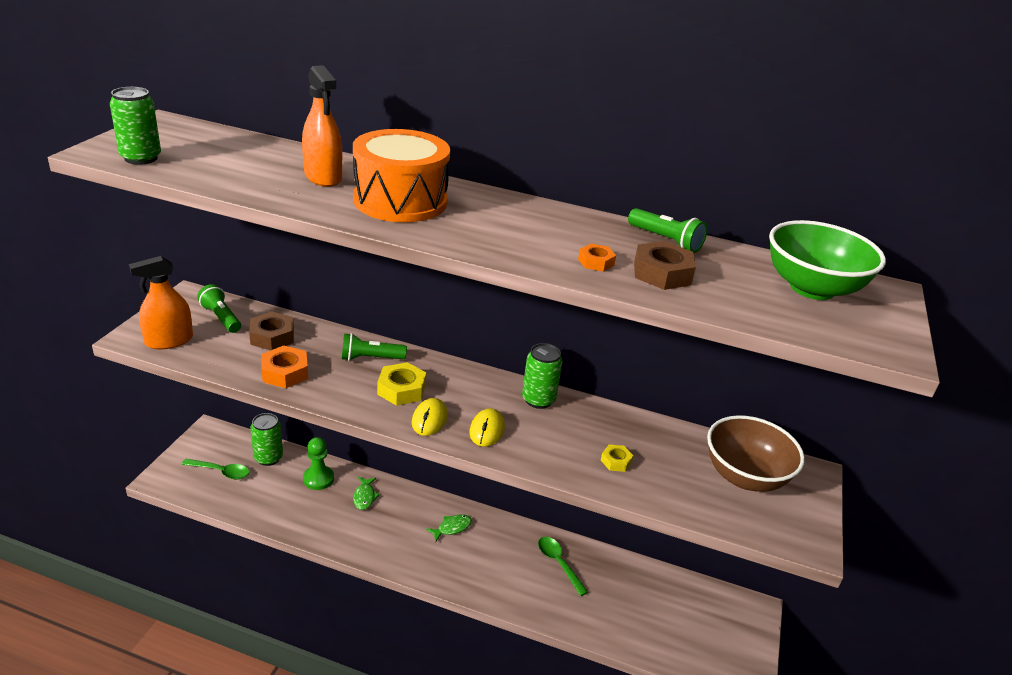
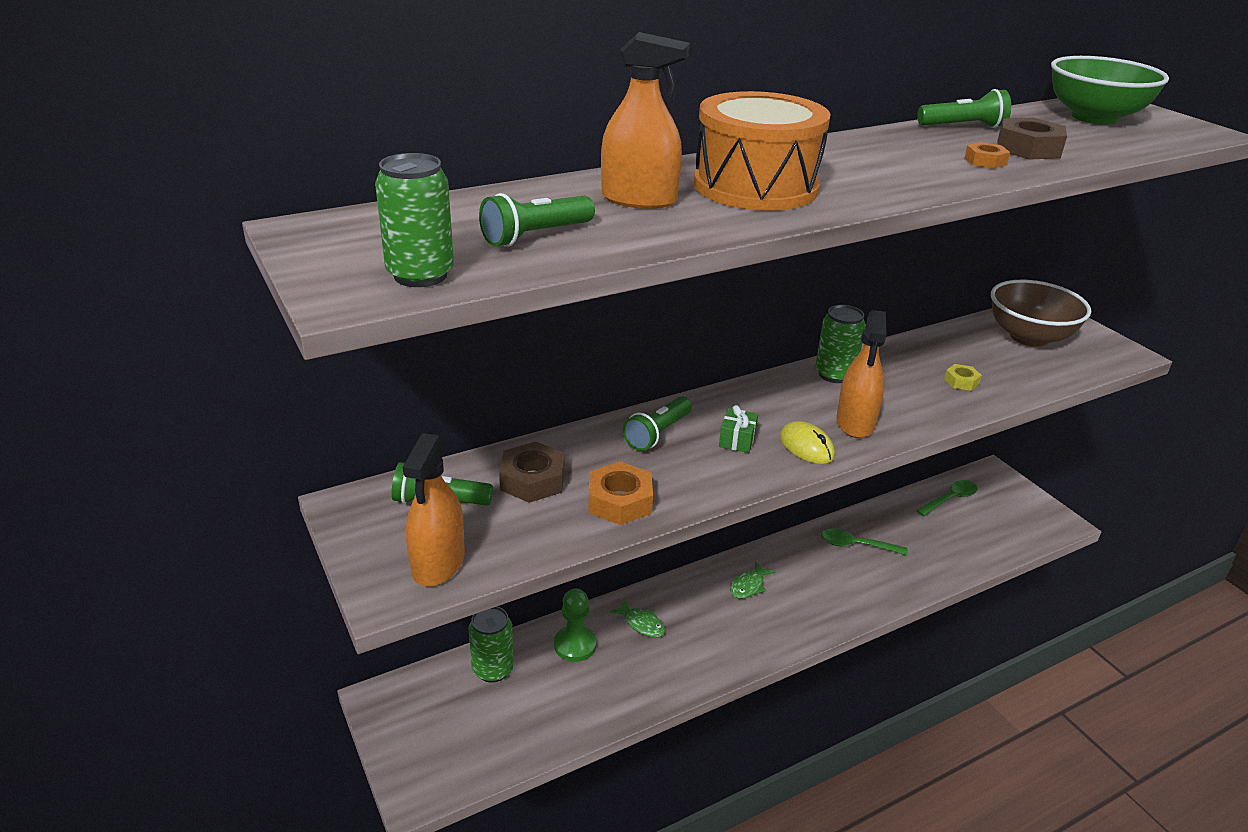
camera: 45 degrees left, 0 degrees up
green spoon [182,459,249,479] -> green spoon moved to [916,480,978,516]
yellow nut [377,362,426,406] -> green gift [719,405,758,453]
green fish [426,514,472,541] -> green fish turned 150 degrees counterclockwise [730,561,775,599]
yellow mouse [470,408,505,447] -> orange spray bottle [836,310,886,438]
none -> green flashlight [479,193,595,247]

